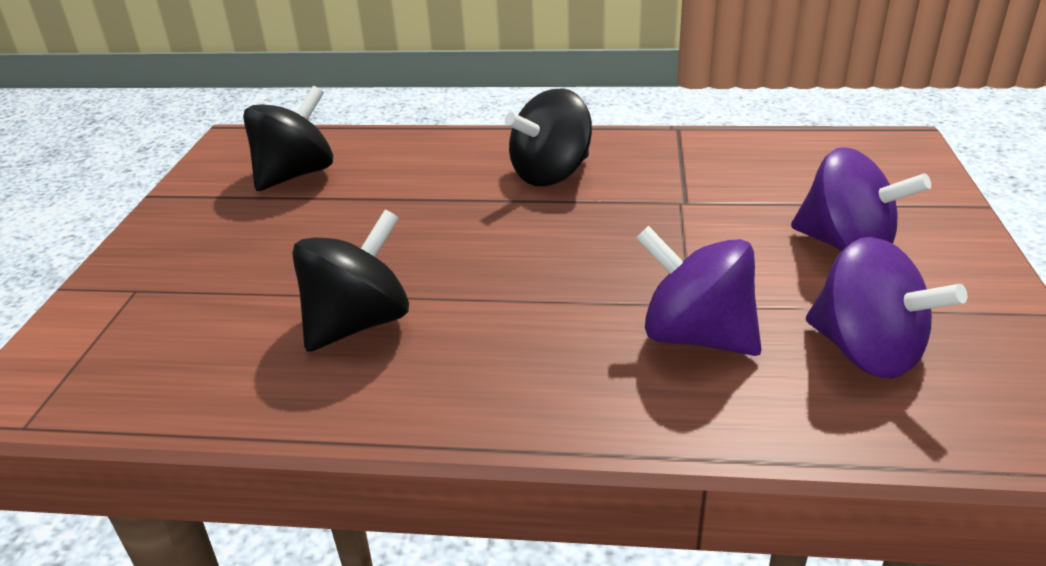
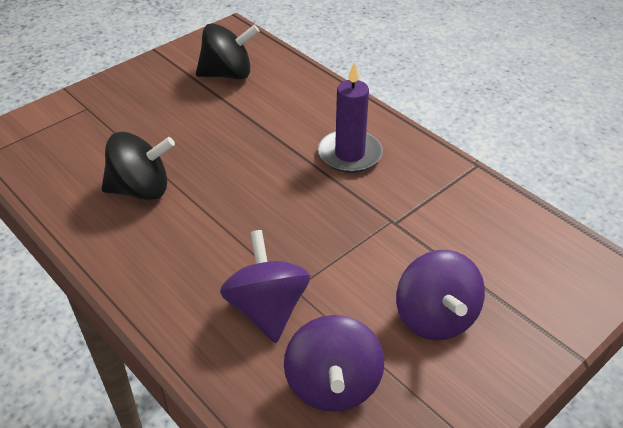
camera: 40 degrees right, 10 degrees up
black spinning top [505,88,592,186] -> purple candle [318,62,383,173]

